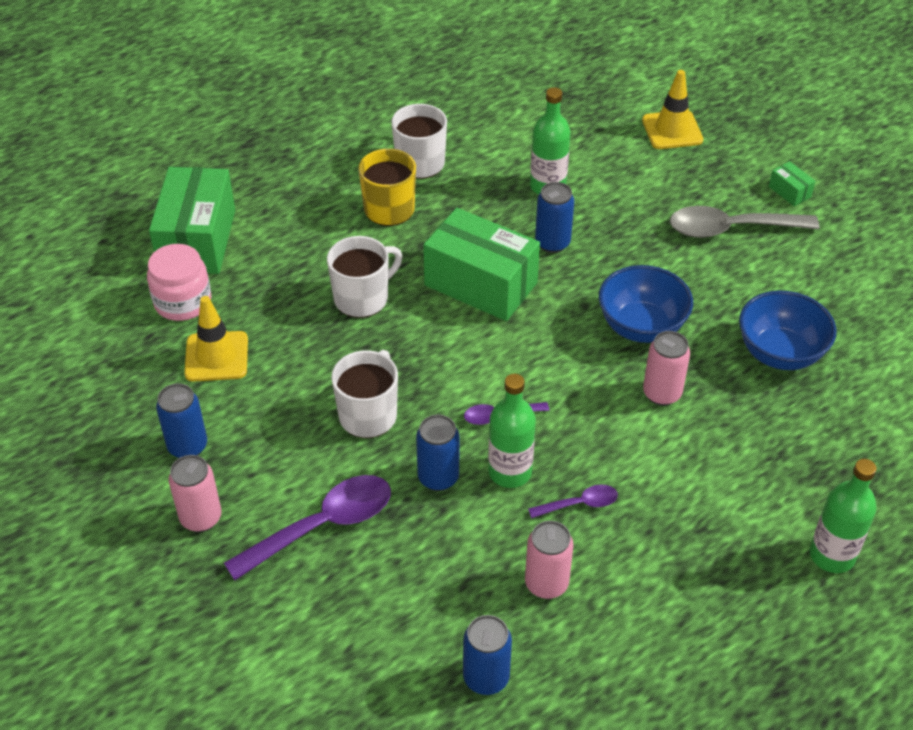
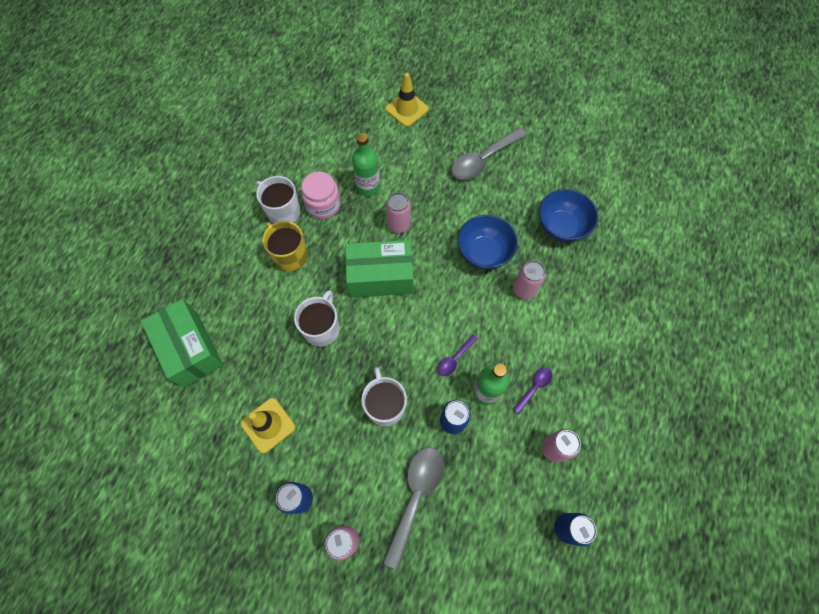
camera: 35 degrees left, 20 degrees up
pink jar [147,244,211,321] -> pink jar moved to [301,172,341,219]
purple spoon [224,475,391,580] -> grey spoon [383,447,444,570]
blue can [535,182,574,253] -> pink can [386,192,411,233]
green box [769,161,816,206] -> none
green bottle [810,459,877,573] -> none

